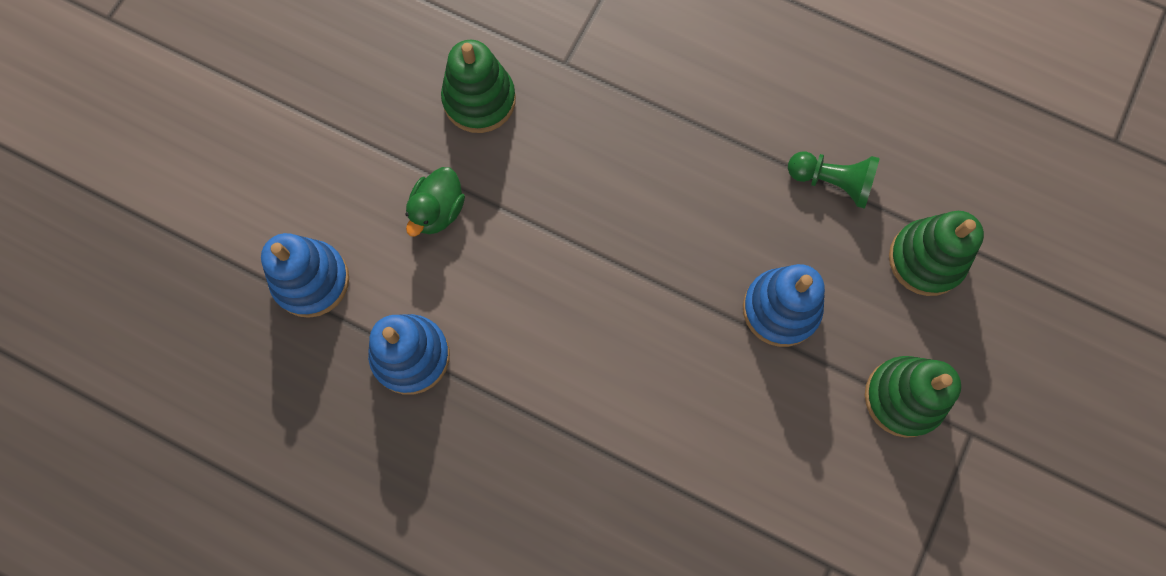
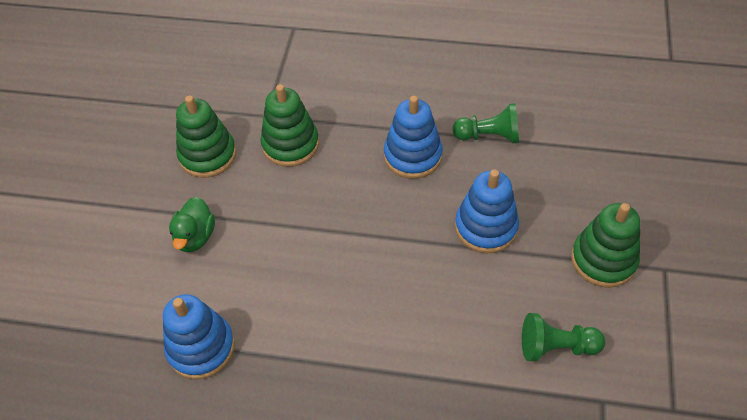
camera: 15 degrees left, 20 degrees down
blue stacking toy [261,233,349,318] -> blue stacking toy moved to [384,96,443,179]
green stacking toy [889,211,984,296] -> green stacking toy moved to [261,84,319,167]
none -> green pawn [522,313,605,362]

